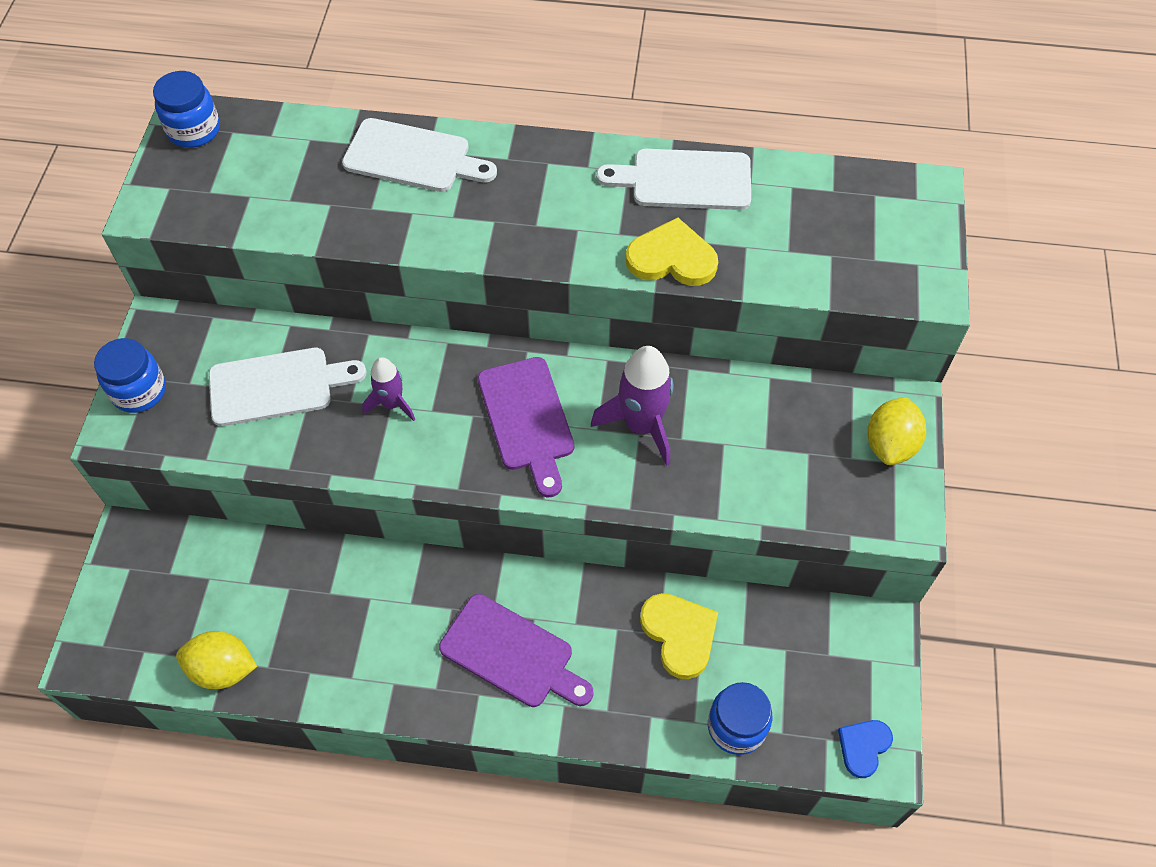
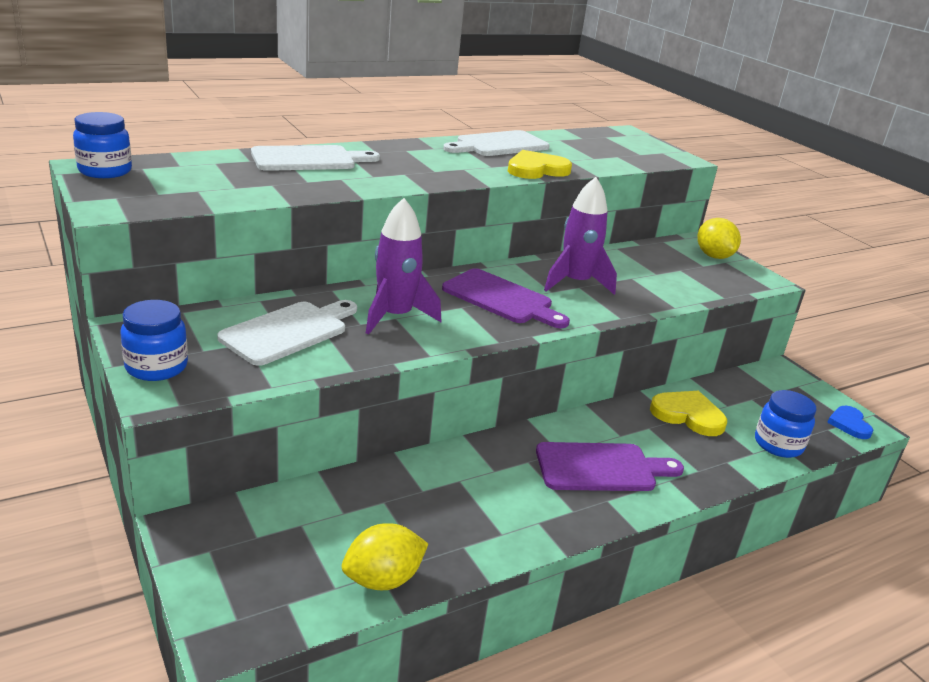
camera: 40 degrees left, 30 degrees down
purple rocket [362,357,415,421] -> purple rocket [366,198,441,335], size x1.67

